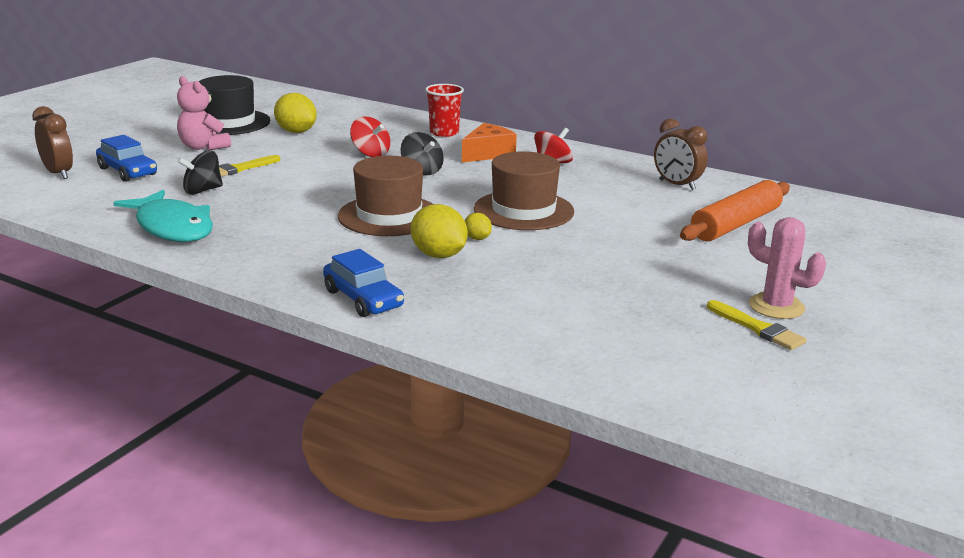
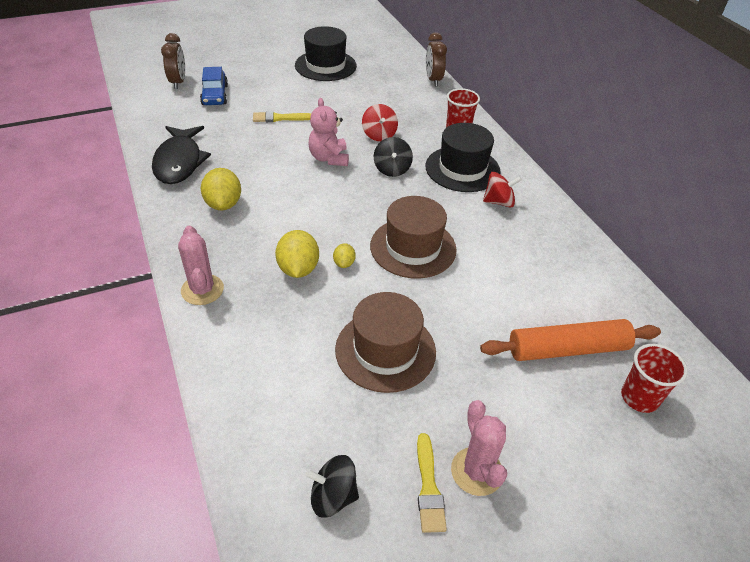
camera: 35 degrees right, 20 degrees up
turquoise fish [113,190,213,242] -> black fish [152,126,211,184]
pink teddy bear [177,76,231,150] -> pink teddy bear moved to [308,98,349,166]
black spinning top [178,150,223,195] -> black spinning top moved to [305,455,359,518]
yellow lemon [274,93,317,133] -> yellow lemon moved to [201,168,241,210]
blue car [323,249,404,317] -> pink cactus [178,225,224,305]
brown hat [338,156,433,236] -> brown hat moved to [335,292,436,393]
orange cheese [462,123,517,162] -> black hat [425,123,501,192]
brown clock [654,119,708,190] -> brown clock moved to [426,32,447,86]
none -> red cup [621,344,688,413]

